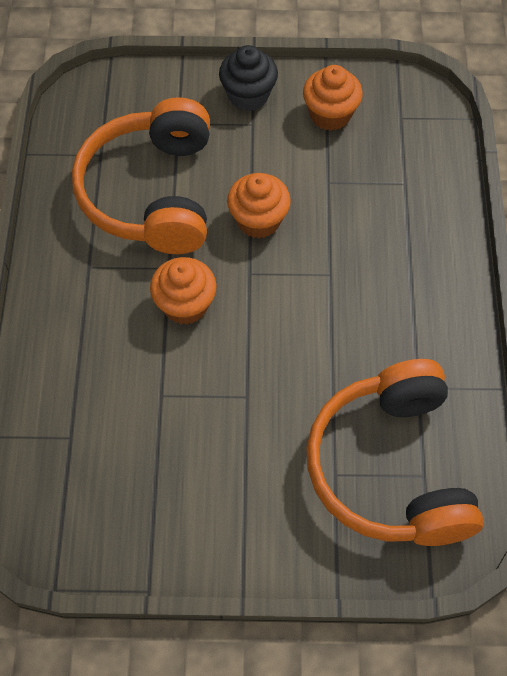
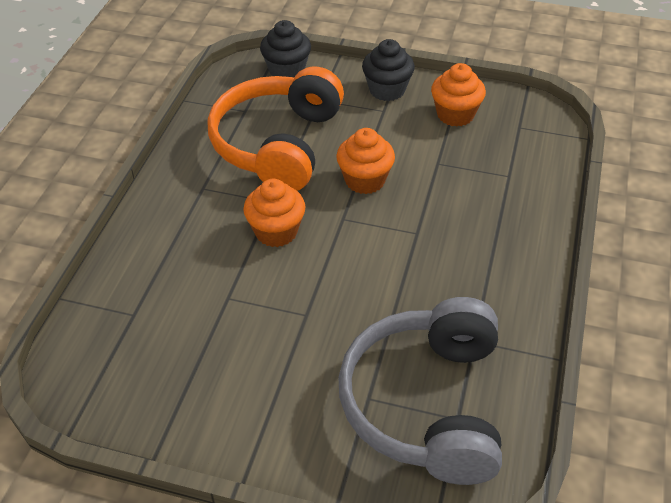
camera: 15 degrees right, 15 degrees down
orange headphones [306,359,484,546] -> grey headphones [338,297,502,485]
none -> black cupcake [260,20,311,77]

